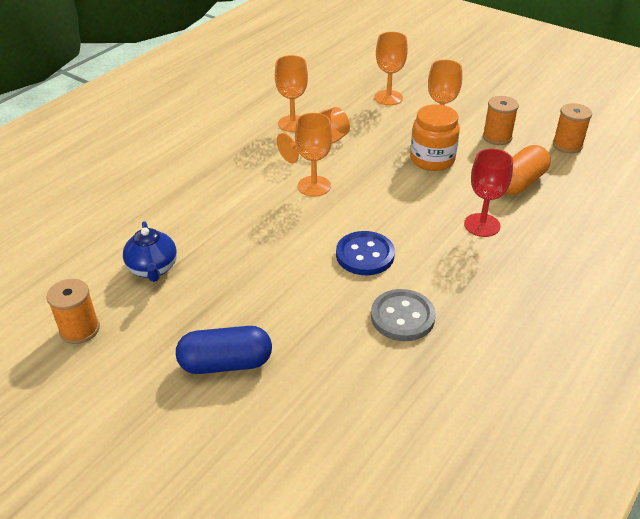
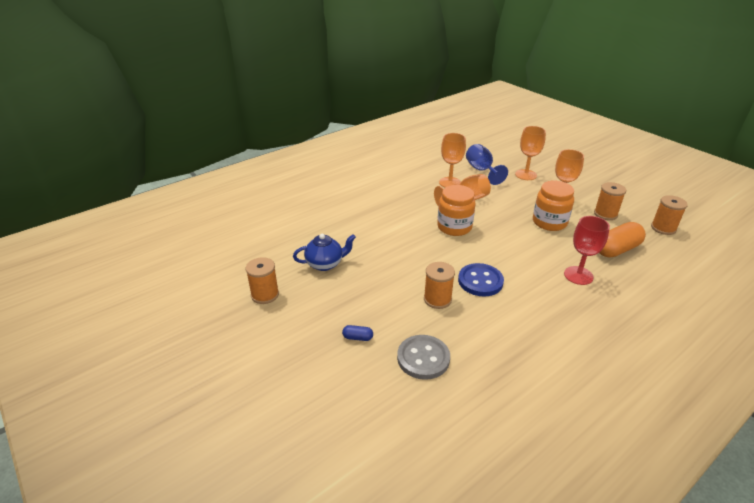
camera: 15 degrees right, 5 degrees down
blue teapot [123,221,177,282] -> blue teapot turned 105 degrees counterclockwise [293,234,356,271]
blue capsule [176,326,272,374] -> blue capsule [342,325,373,341], size x0.44
orange goblet [295,113,332,197] -> orange jar [437,185,476,236]
grey button [371,289,436,341] -> grey button moved to [397,335,450,380]
none -> orange spool [424,262,455,309]
none -> blue goblet [466,144,508,185]

